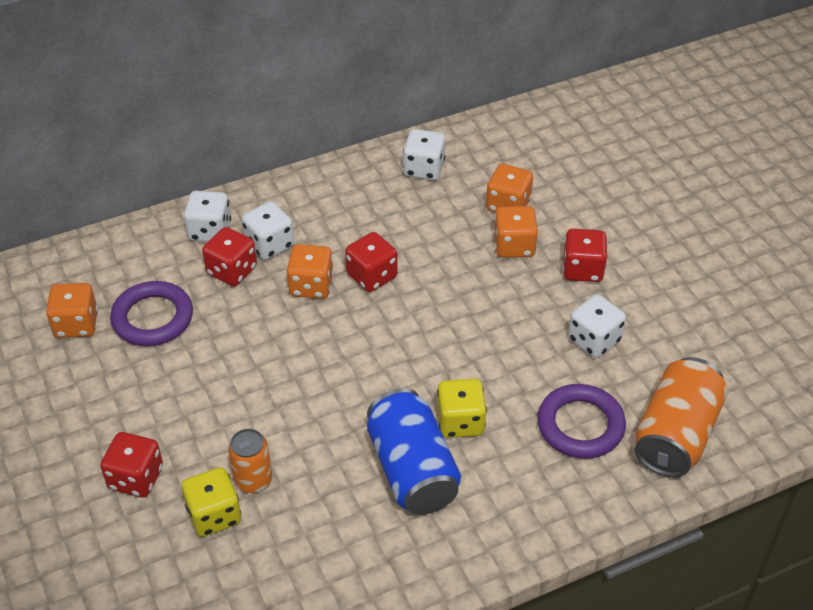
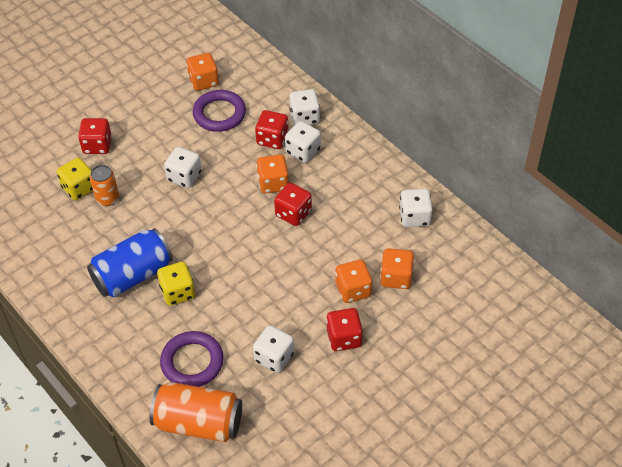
camera: 75 degrees right, 5 degrees up
none -> white dice [164,147,202,188]

